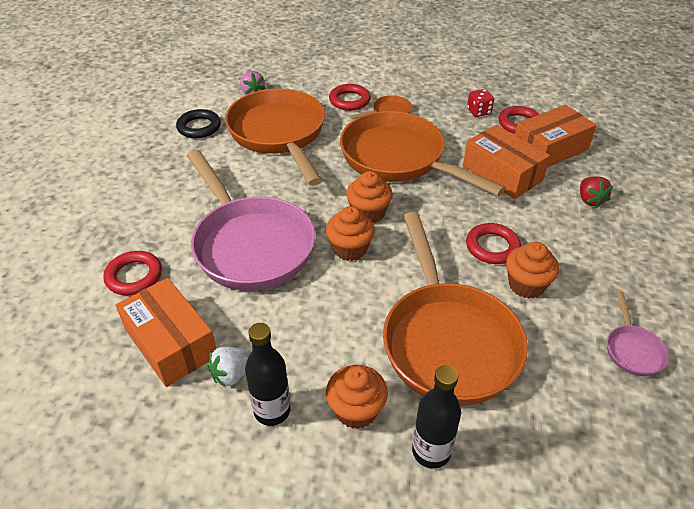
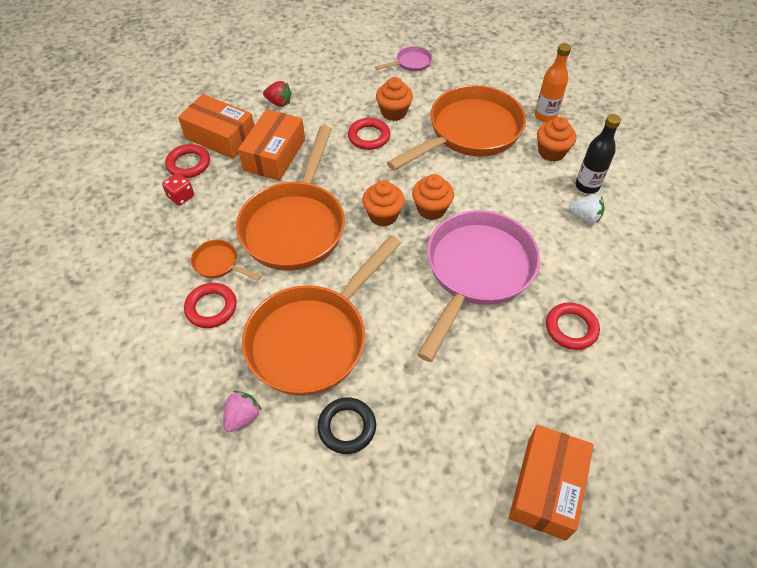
camera: 120 degrees left, 10 degrees up
orange box [116,278,216,387] -> orange box moved to [509,425,594,541]
black bottle [412,365,461,469] -> orange bottle [535,43,571,123]
red strawberry [580,176,613,208] -> red strawberry turned 60 degrees clockwise [263,81,292,107]

